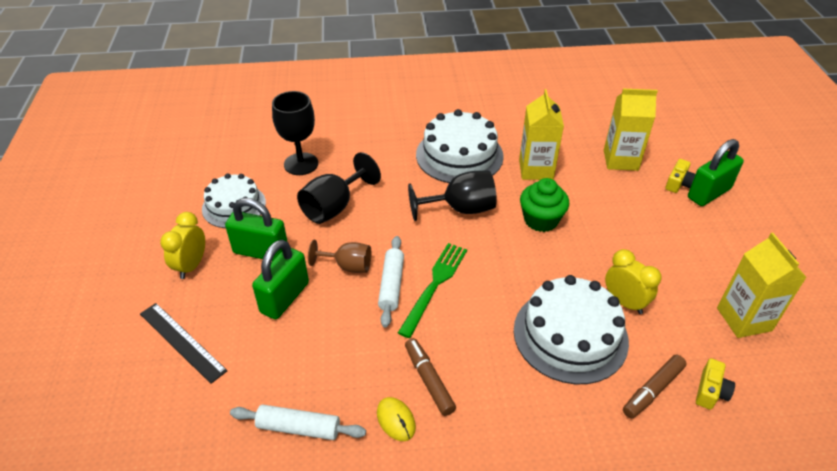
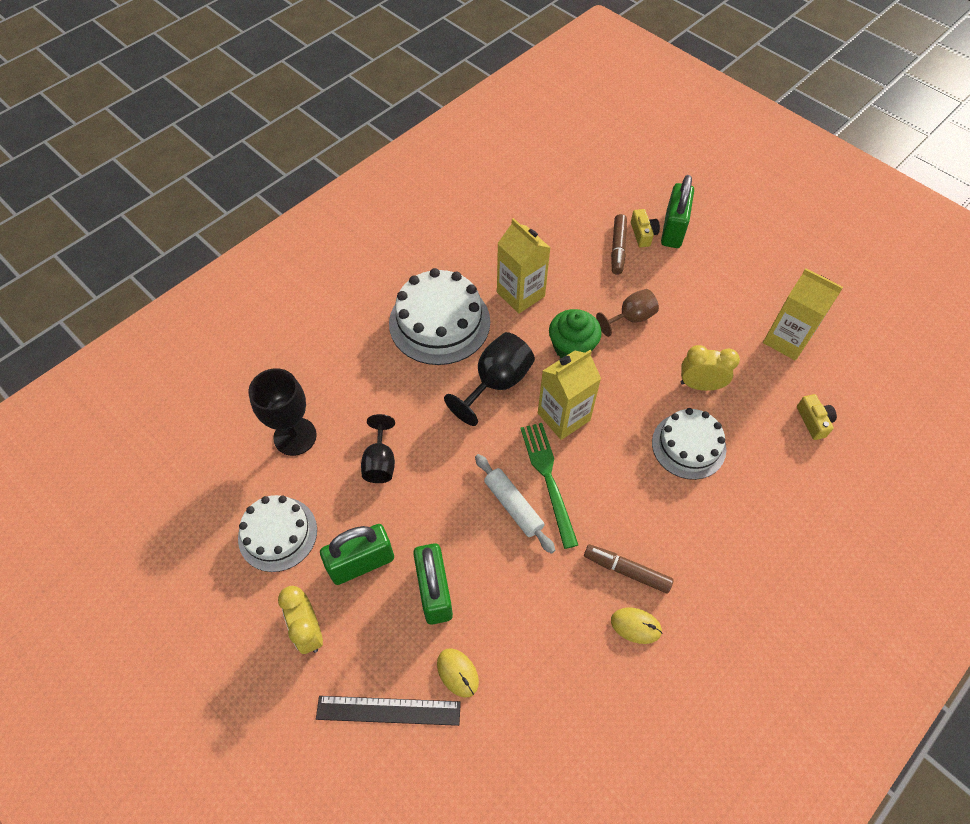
camera: 40 degrees left, 15 degrees up
white rolling pin [230,405,366,440] -> none
black goblet [297,152,381,224] -> black goblet [361,414,395,483], size x0.66
brown goblet [308,240,371,273] -> brown goblet moved to [596,289,659,337]
white cake [514,275,629,384] -> white cake [652,408,726,480], size x0.66
yellow carton [604,89,658,171] -> yellow carton moved to [538,350,601,440]
brown marker [623,354,687,419] -> brown marker moved to [611,214,627,275]
none -> yellow mouse [437,648,479,698]

